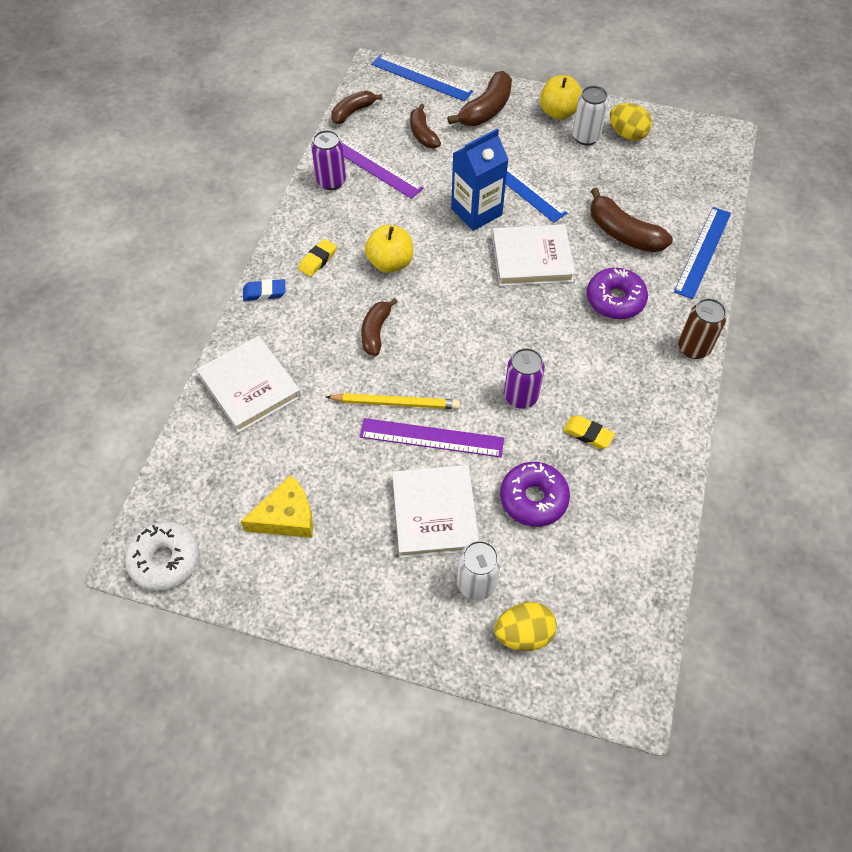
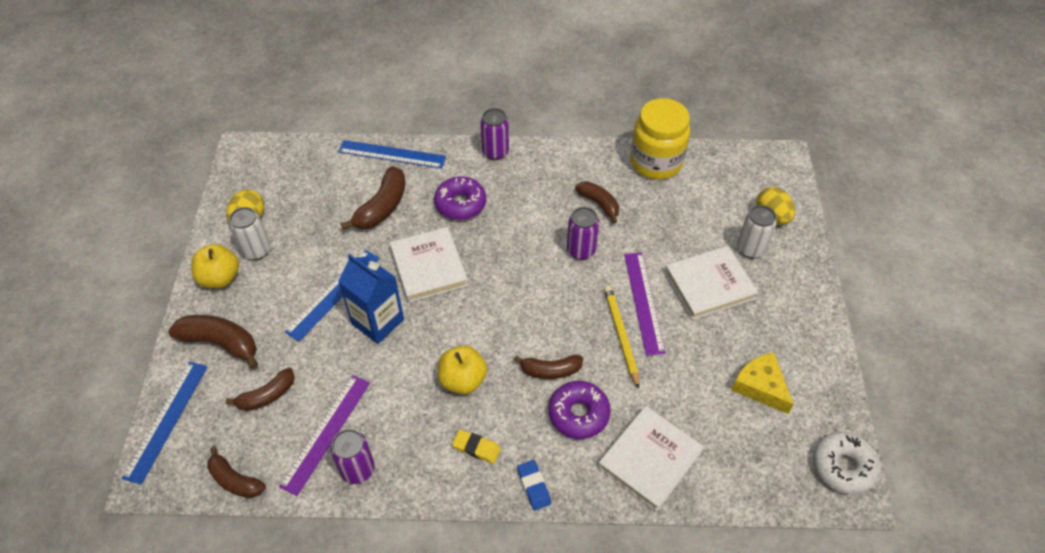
camera: 105 degrees left, 5 degrees down
purple donut [500,462,570,527] -> purple donut moved to [549,381,611,439]
yellow eraser [563,415,615,449] -> brown banana [575,181,619,224]
brown can [678,298,726,359] -> purple can [481,108,509,160]
none -> yellow jar [630,98,690,179]

